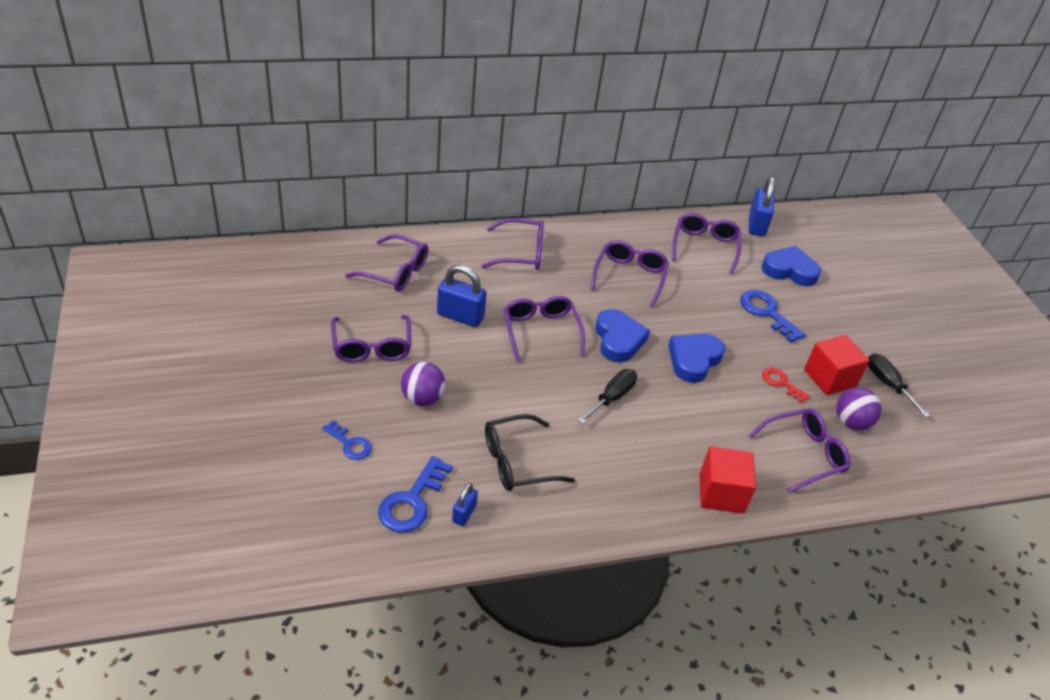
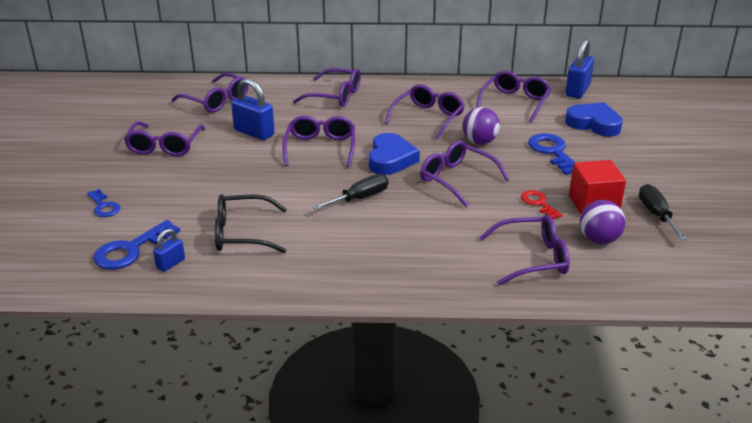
camera: 20 degrees right, 10 degrees down
purple ball [401,362,446,406] -> purple ball moved to [462,107,500,145]
blue heart [668,334,725,383] -> purple glasses [420,140,510,207]
red cube [700,446,756,514] -> none

